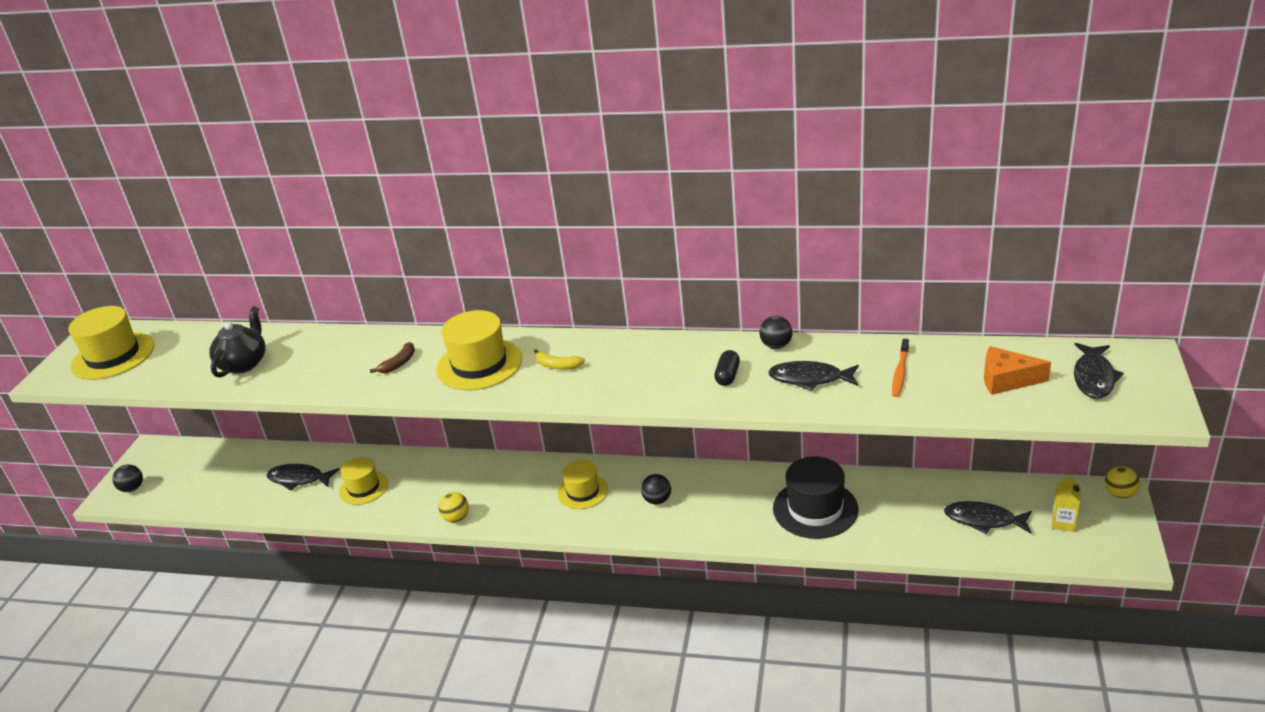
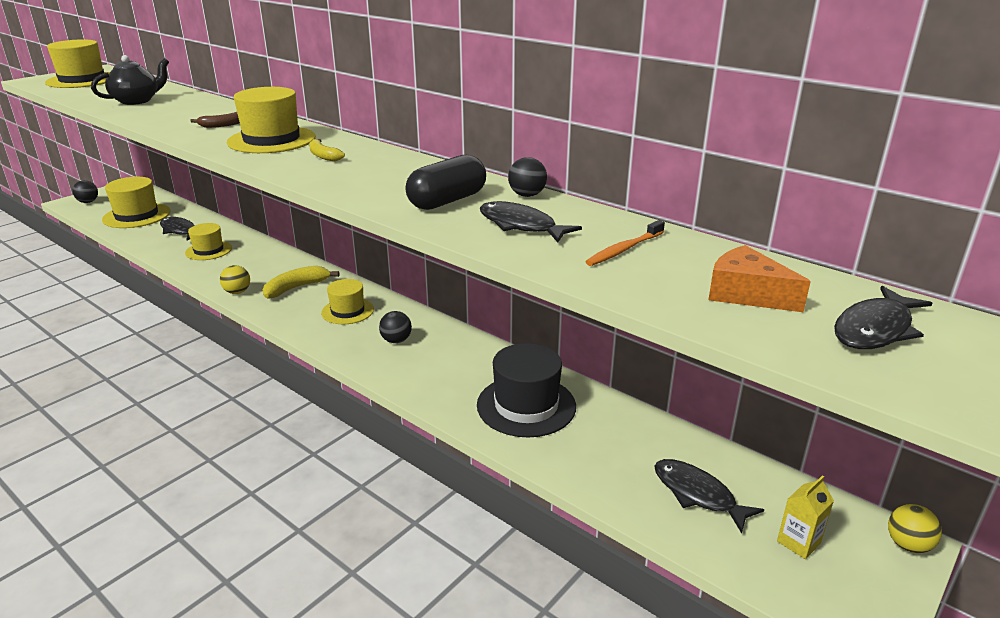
camera: 25 degrees right, 5 degrees down
black capsule [714,350,740,386] -> black capsule [405,155,486,210], size x1.72
none -> yellow hat [102,177,171,228]
none -> yellow banana [262,265,340,299]

